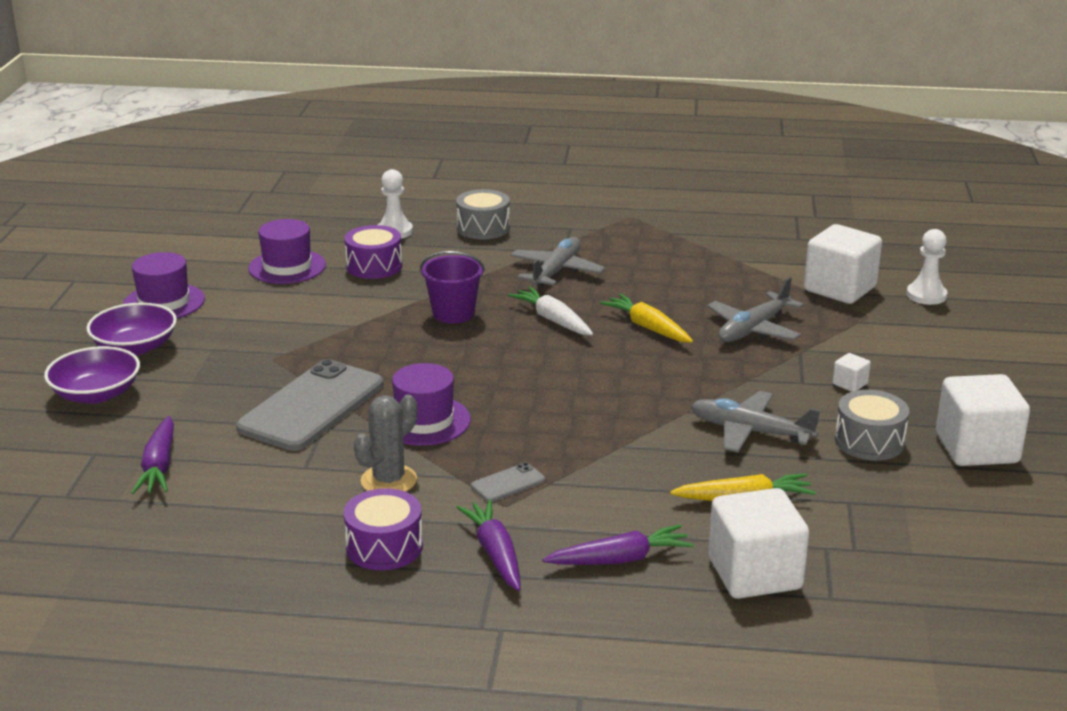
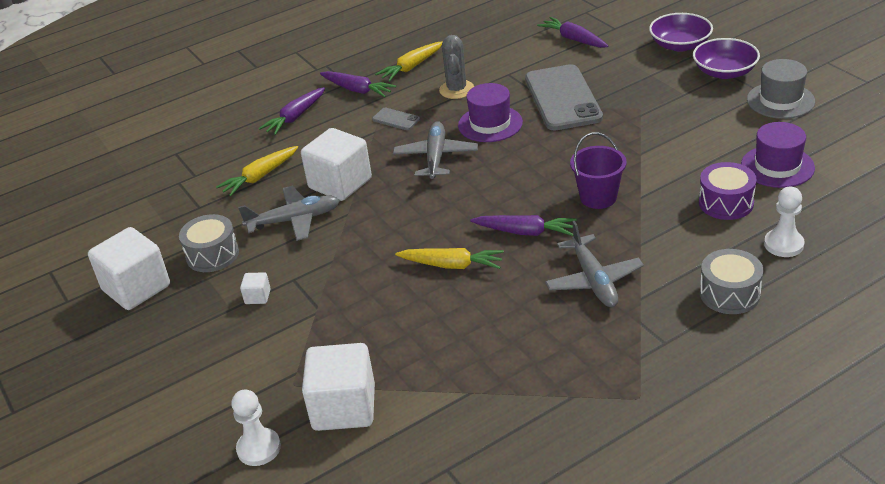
camera: 145 degrees right, 10 degrees up
purple hat [123,252,205,318] -> grey hat [747,59,815,119]
purple drum [343,488,423,570] -> yellow carrot [375,41,443,81]
grey phone [471,463,545,502] -> grey phone turned 75 degrees counterclockwise [372,108,420,130]
white carrot [508,287,593,335] -> purple carrot [470,215,577,236]
grey plane [707,277,804,342] -> grey plane moved to [393,121,478,179]
white cube [708,488,809,599] -> white cube moved to [301,128,372,201]

